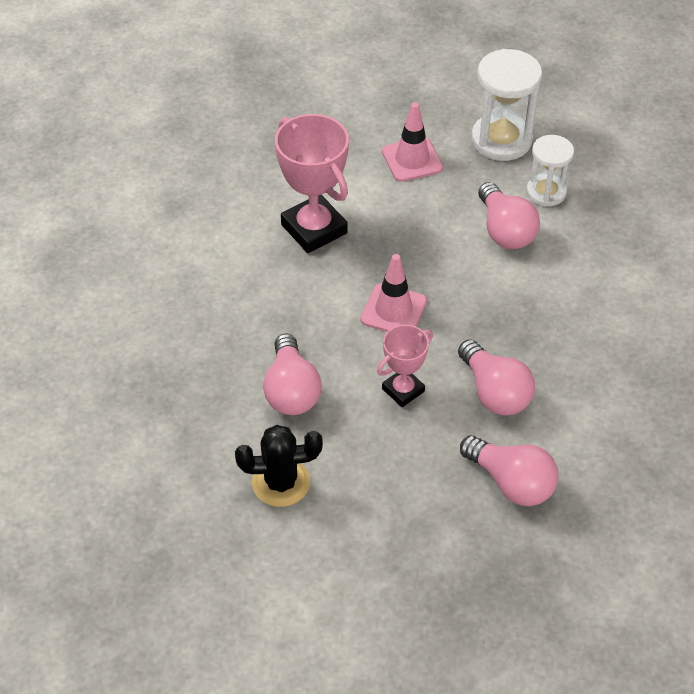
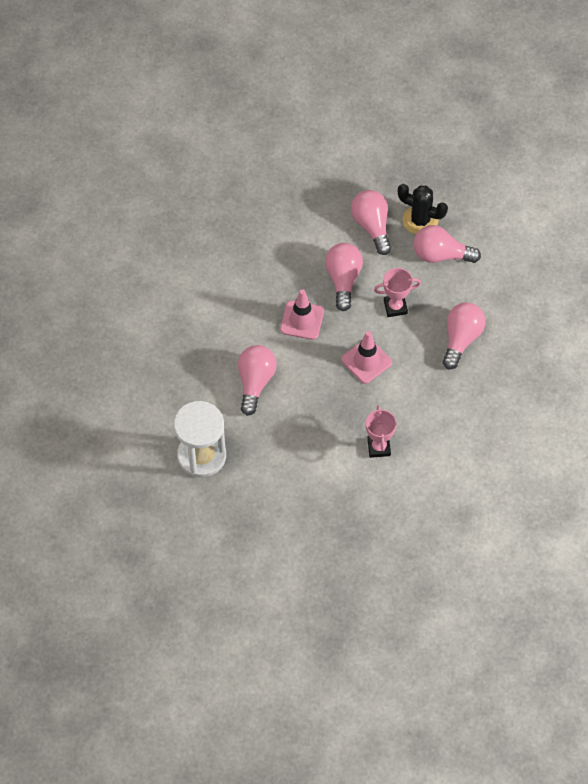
camera: 150 degrees left, 10 degrees up
black cactus [235,425,323,507] -> black cactus moved to [398,184,448,234]
pink trophy [275,114,349,253] -> pink trophy [366,405,397,458], size x0.58
pink traffic cone [382,102,443,182] -> pink traffic cone moved to [280,289,324,340]
white hourglass [526,135,574,207] -> none
none -> pink light bulb [413,225,481,263]

